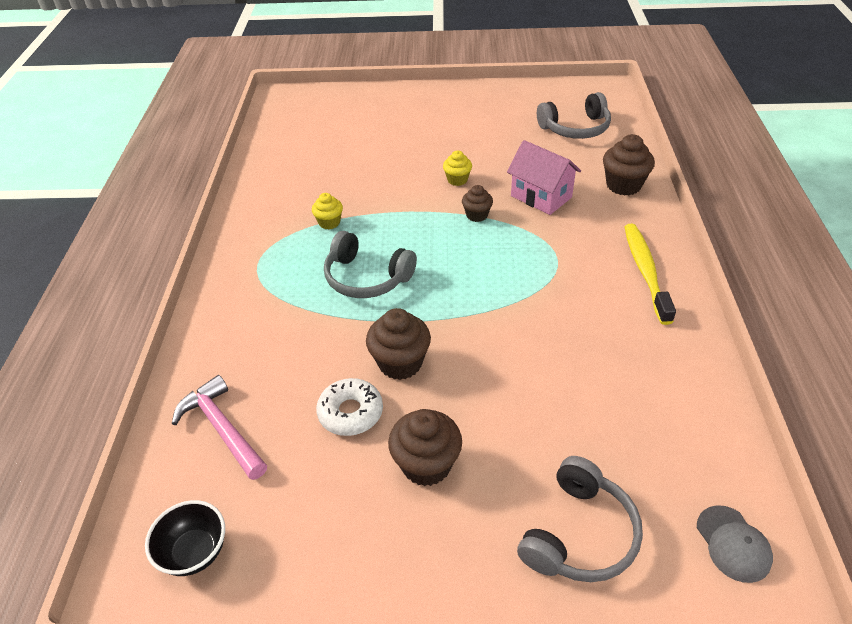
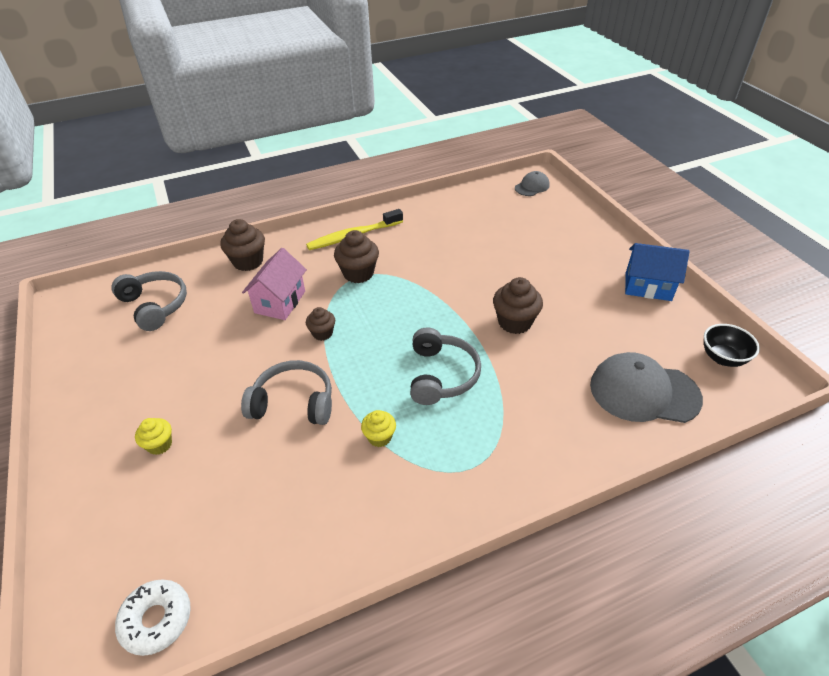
camera: 115 degrees left, 0 degrees up
pink hammer [172,375,267,480] -> grey cap [590,352,703,423]
white donut [316,378,383,436] -> white donut moved to [115,580,191,656]
brown cupcake [388,409,462,486] -> brown cupcake moved to [334,230,379,283]
yellow cupcake [443,150,472,186] -> yellow cupcake moved to [135,418,172,455]
grey headphones [517,456,643,582] -> grey headphones moved to [241,360,332,425]
none -> blue house [625,243,690,301]

